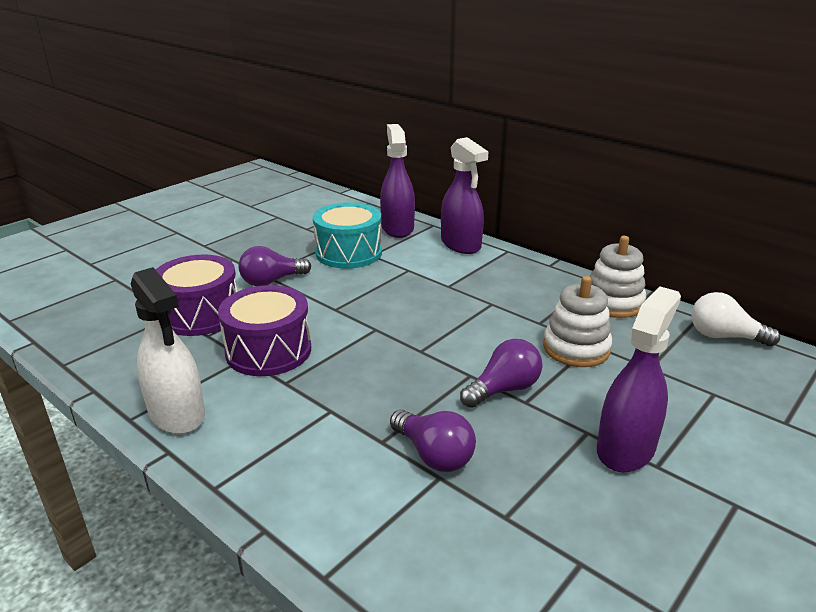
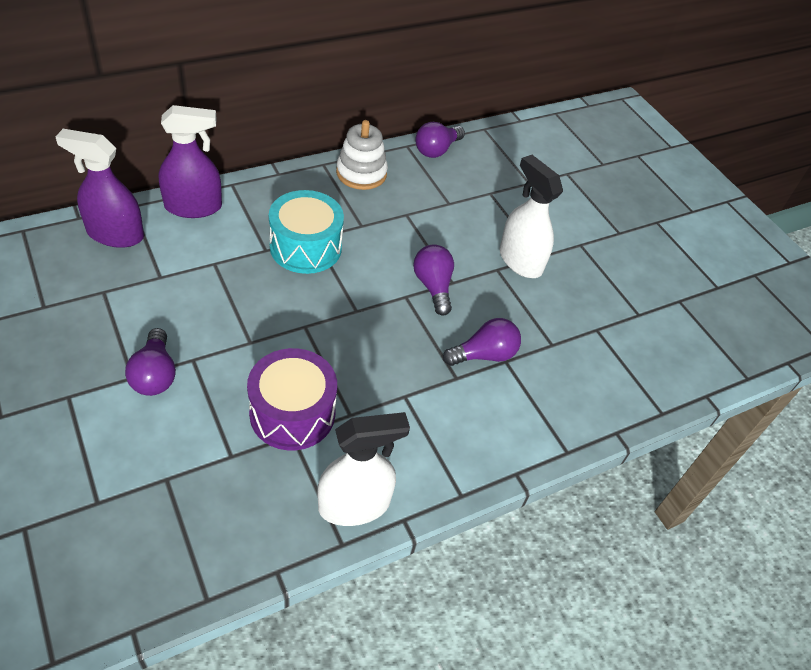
camera: 75 degrees left, 20 degrees up
purple drum [156,254,238,336] -> none
turquoise drum [313,202,382,268] -> turquoise drum moved to [269,190,344,274]
white stacking toy [543,276,612,367] -> none
purple spray bottle [597,286,681,473] -> white spray bottle [499,155,563,278]
white light bulb [691,292,780,346] -> purple light bulb [415,122,465,158]

